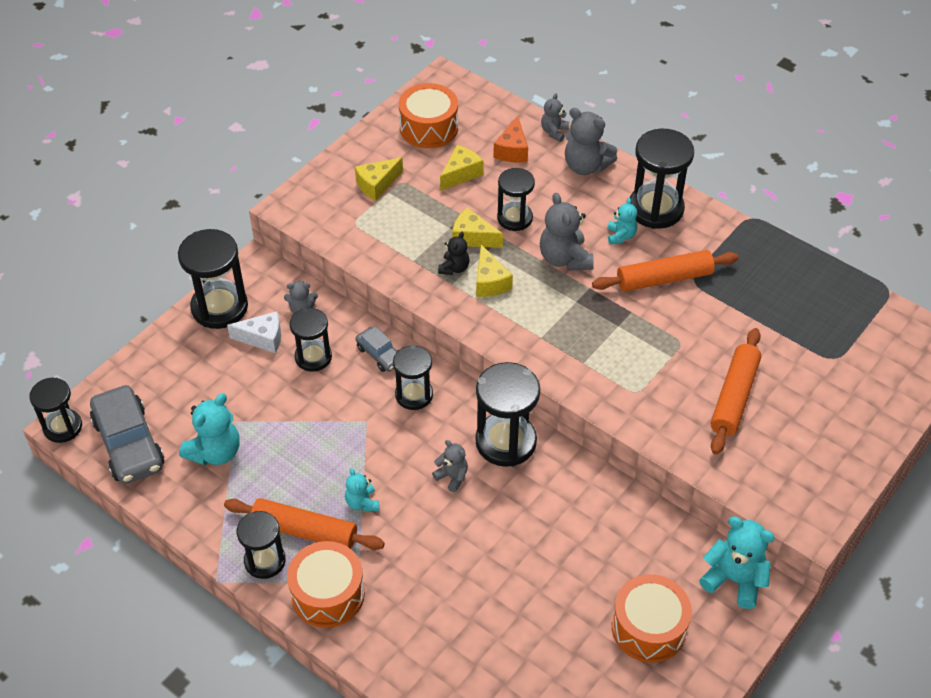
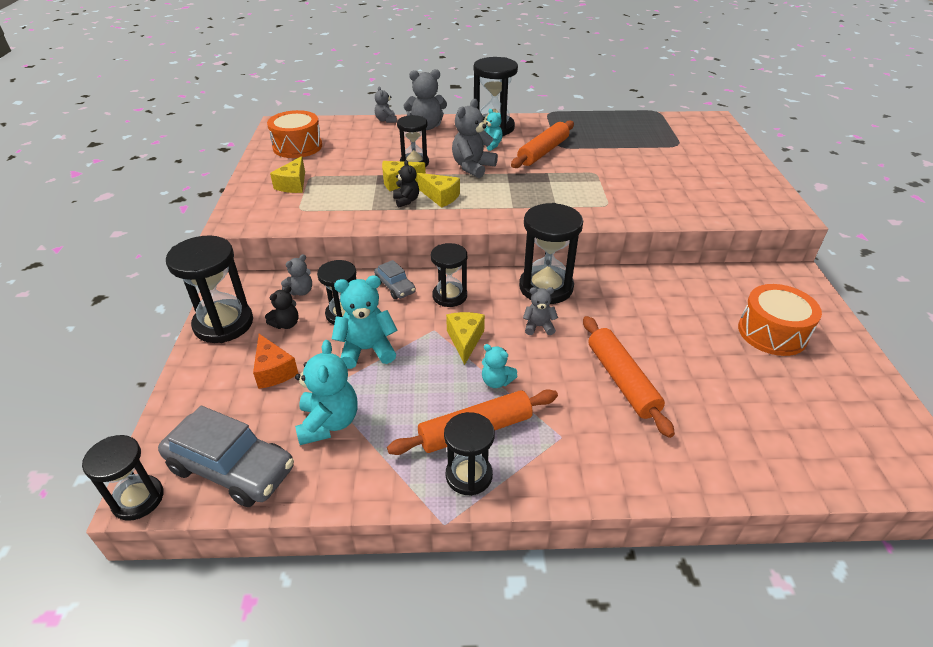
camera: 40 degrees left, 10 degrees down
white cheese [227,311,281,353] -> black teddy bear [265,286,299,329]
orange drum [287,541,365,628] -> none
grey car [355,326,398,372] -> grey car turned 45 degrees clockwise [374,260,416,299]
yellow cheese [440,145,483,191] -> yellow cheese moved to [446,312,485,365]
orange cheese [493,116,528,162] -> orange cheese moved to [253,334,299,389]
grey teddy bear [540,193,594,271] -> grey teddy bear turned 90 degrees clockwise [452,99,498,178]
turquoise teddy bear [699,516,775,609] -> turquoise teddy bear moved to [332,275,397,369]
orange rolling pin [711,328,761,455] -> orange rolling pin moved to [583,316,675,438]

